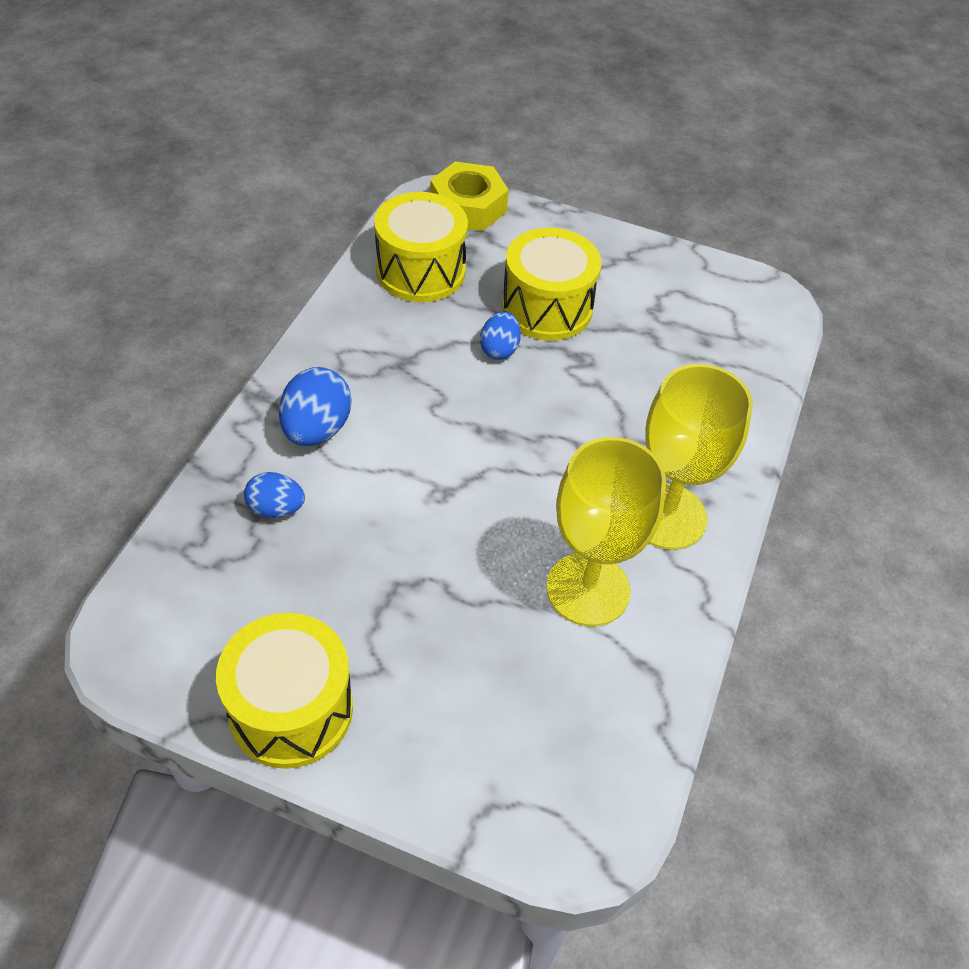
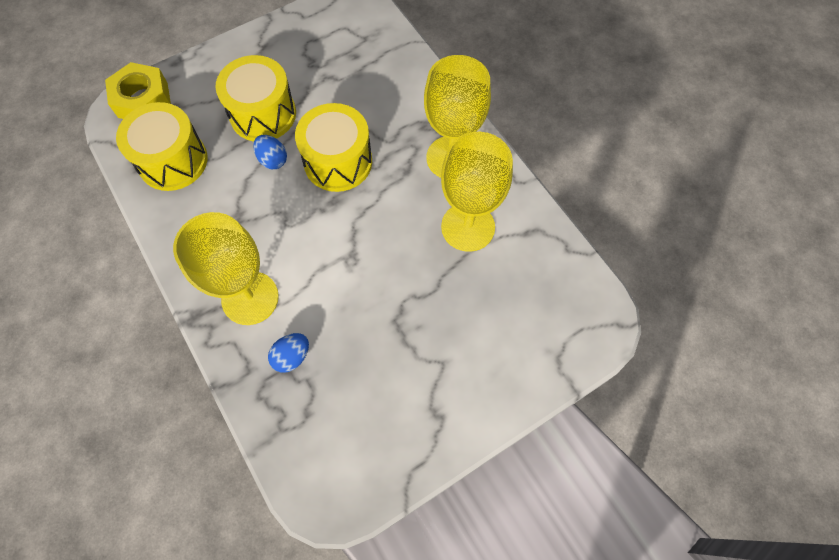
camera: 50 degrees left, 15 degrees up
yellow drum [216,613,353,769] -> yellow drum moved to [295,103,372,192]
blue egg [279,367,352,446] -> yellow goblet [173,212,279,325]

